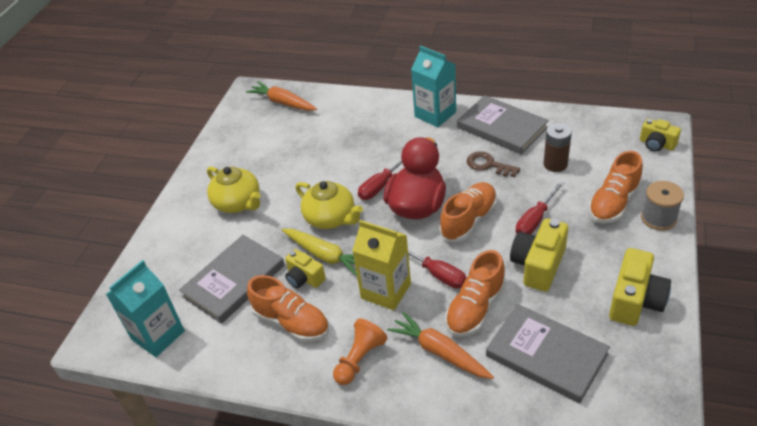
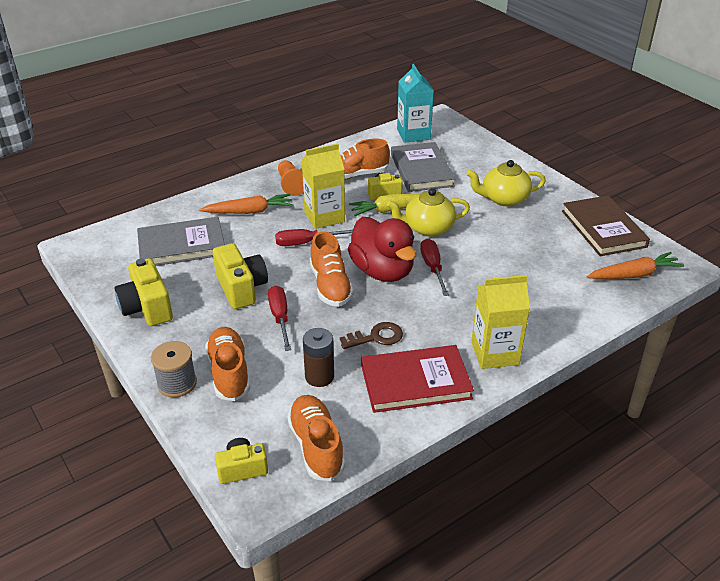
camera: 125 degrees right, 5 degrees down
turquoise carton [411,46,456,127] -> yellow carton [471,275,530,369]
orange shoe [445,250,506,337] -> orange shoe moved to [287,395,345,481]
grey book [457,95,549,155] -> red book [361,345,474,413]
none -> brown book [562,195,650,256]

